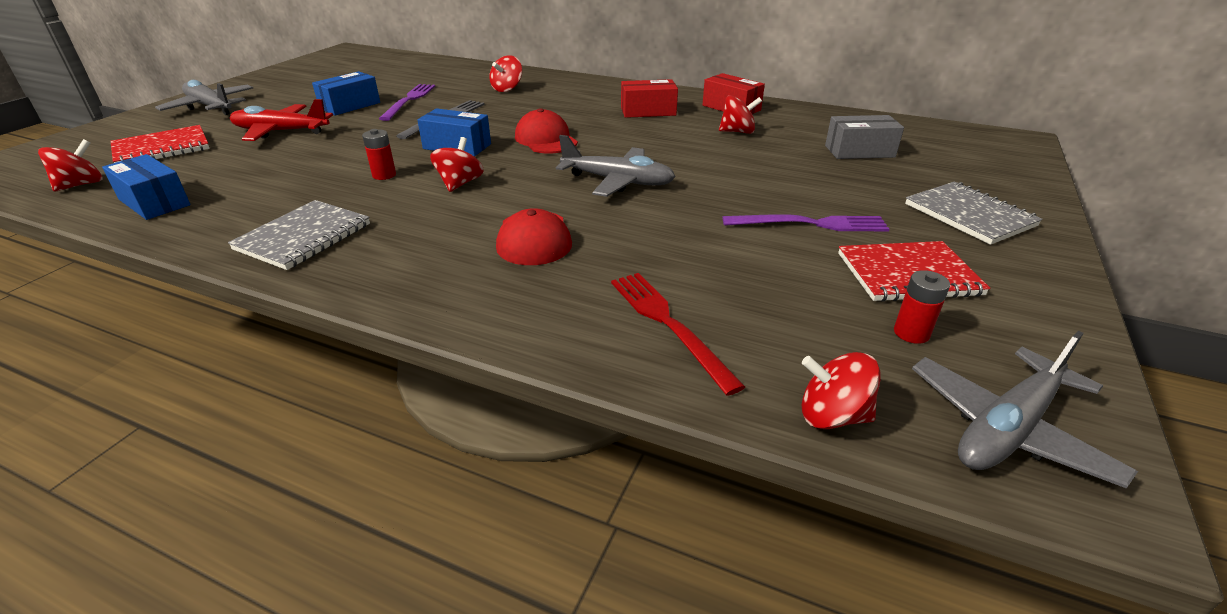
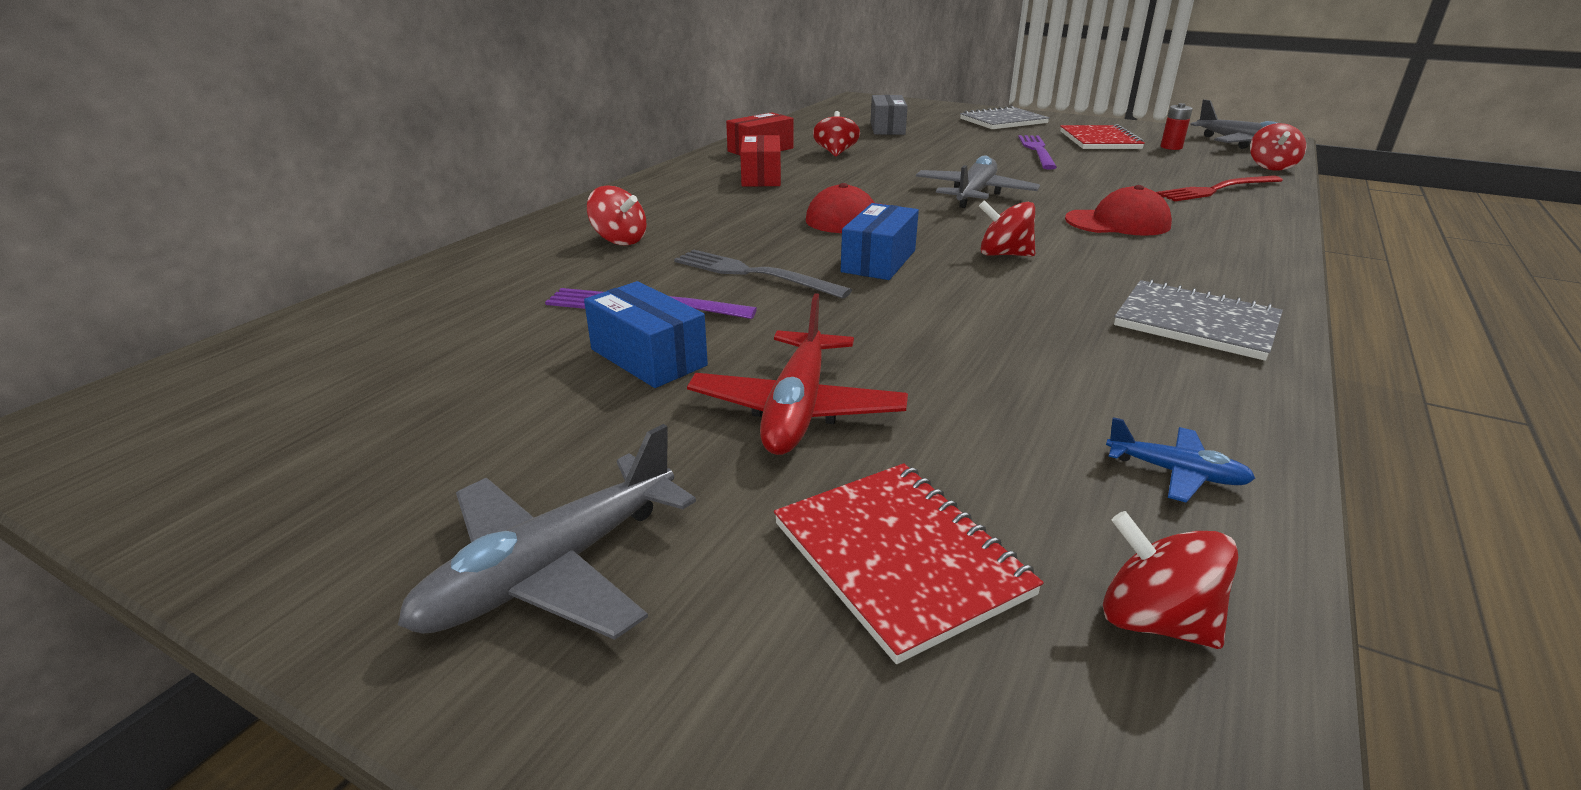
camera: 85 degrees left, 5 degrees down
blue box [102,154,191,220] -> blue plane [1106,417,1256,503]
red battery [362,129,396,180] -> none

